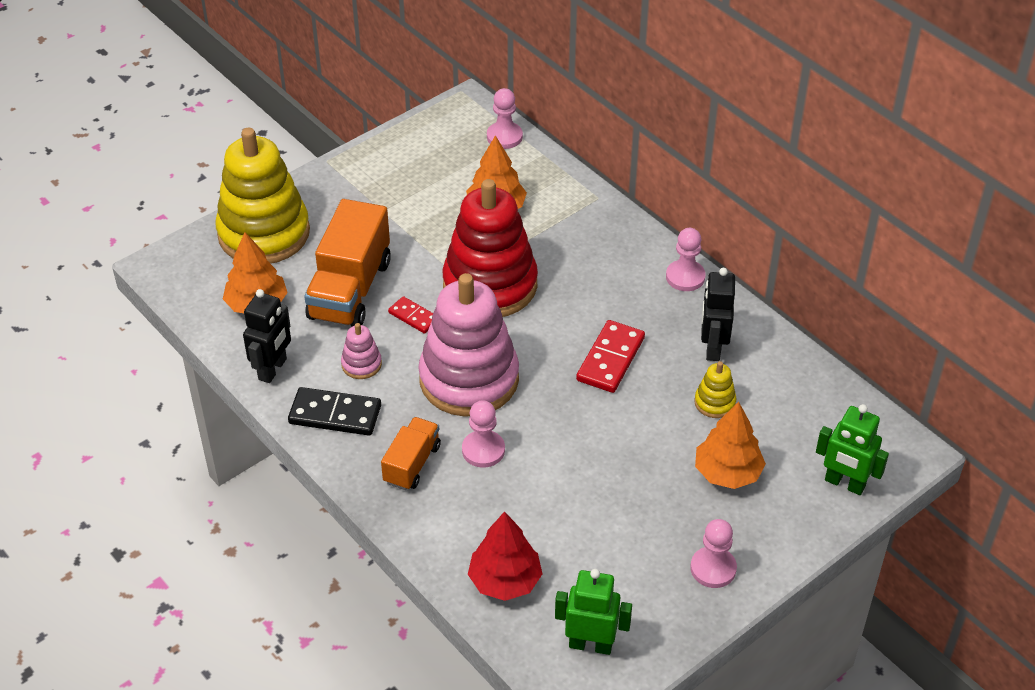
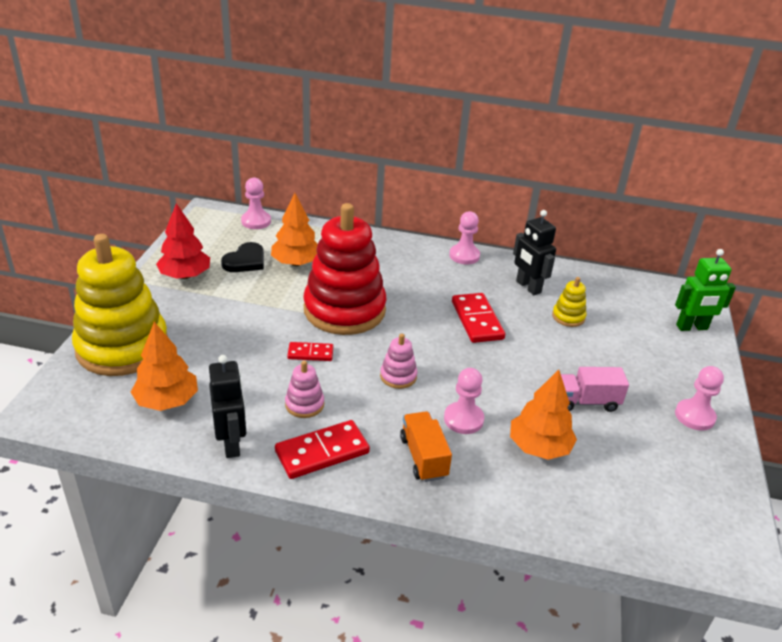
camera: 40 degrees left, 10 degrees down
black domino [288,387,381,436] -> red domino [275,420,370,479]
orange truck [304,199,391,326] -> none
pink stacking toy [418,273,519,417] -> pink stacking toy [380,334,417,389], size x0.41
red tree [468,511,542,601] -> red tree moved to [156,203,210,279]
green robot [555,569,632,655] -> none
orange tree [695,402,766,489] -> orange tree moved to [510,370,577,460]
none -> black heart [221,242,264,272]
none -> pink truck [561,367,629,412]

